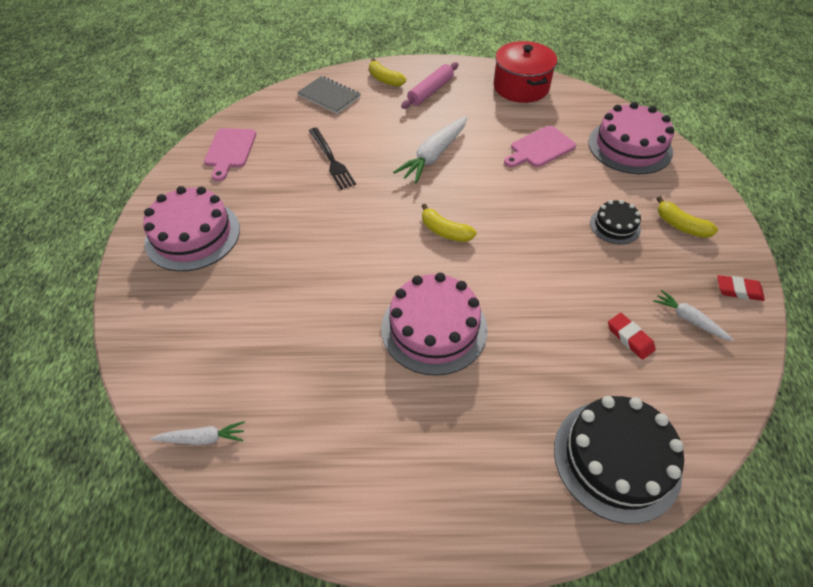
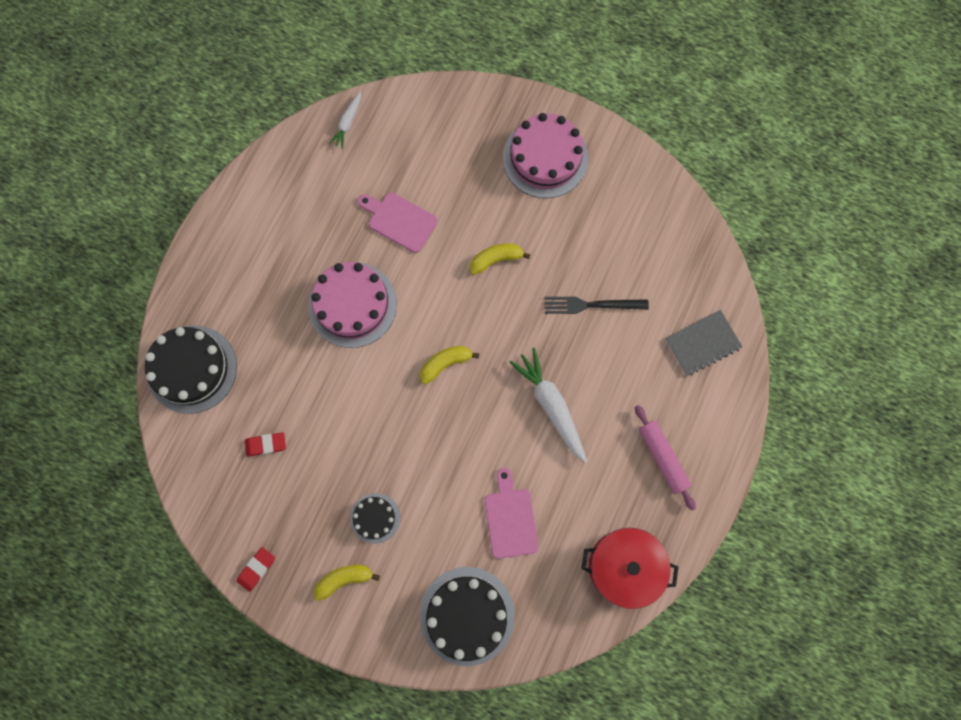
camera: 115 degrees right, 25 degrees up
pink cutting board [204,128,256,181] -> pink cutting board moved to [358,193,438,253]
yellow banana [369,59,406,87] -> yellow banana moved to [470,243,531,275]
pink cake [588,102,674,174] -> black cake [419,567,515,666]
white carrot [653,290,734,341] -> none

